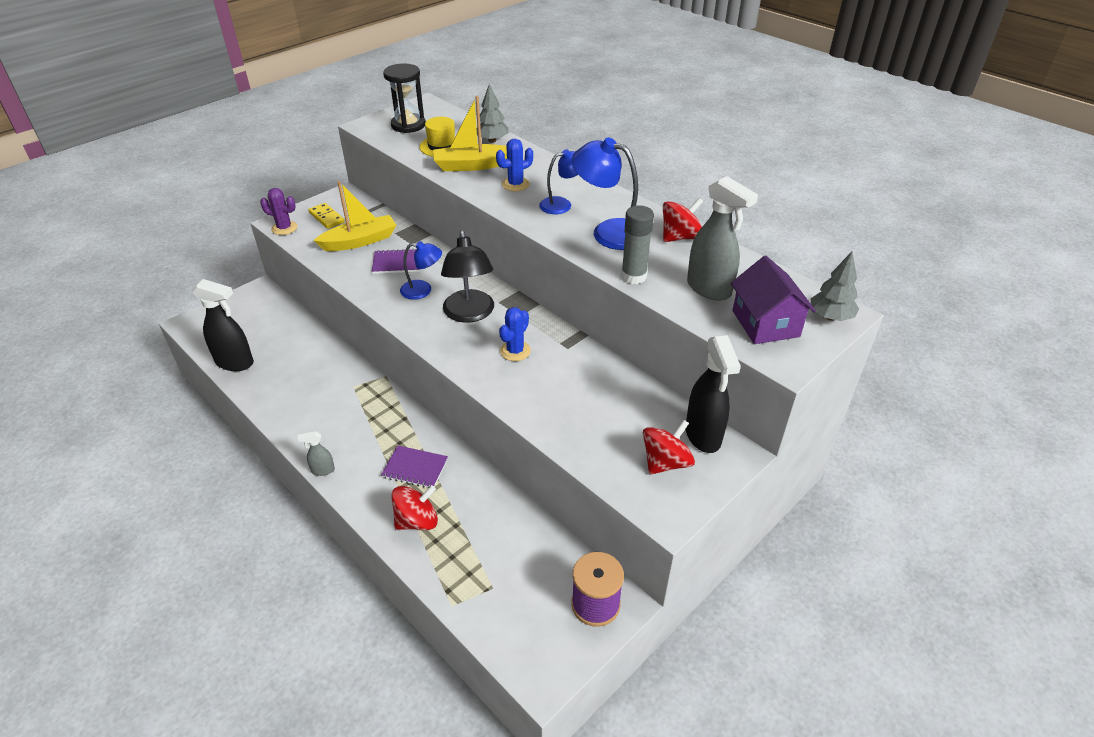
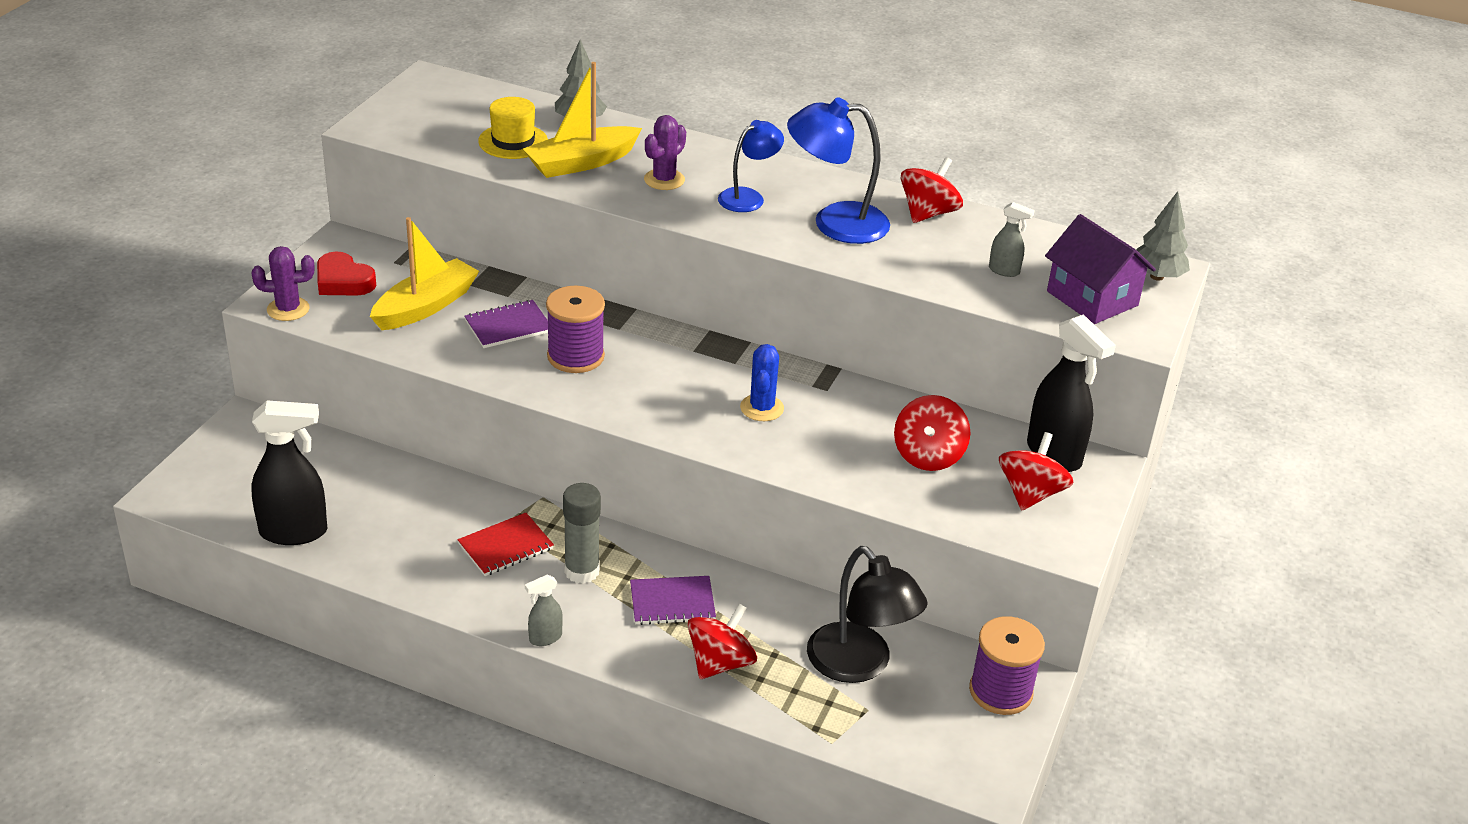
camera: 25 degrees left, 5 degrees down
yellow domino [308,203,345,229] -> red heart [317,252,376,296]
black hourglass [383,64,426,133] -> none
blue lamp [400,241,442,300] -> purple spool [546,286,605,373]
black lamp [441,230,494,323] -> black lamp moved to [807,546,928,683]
blue cactus [496,139,533,191] -> purple cactus [644,115,686,190]
grey glue stick [621,205,654,284] -> grey glue stick moved to [563,483,601,584]
grey spray bottle [687,176,758,301] -> grey spray bottle [989,202,1035,277], size x0.49
none -> red notebook [457,513,554,576]
none -> red spinning top [894,395,971,471]

